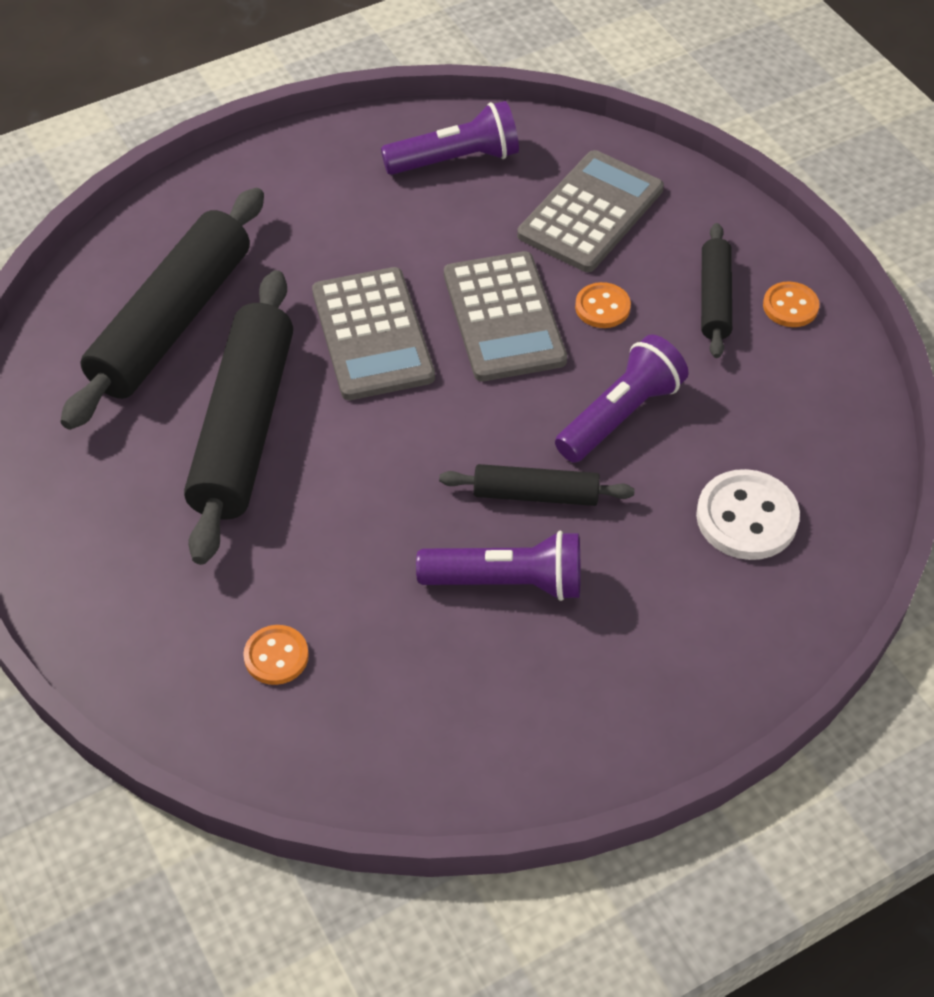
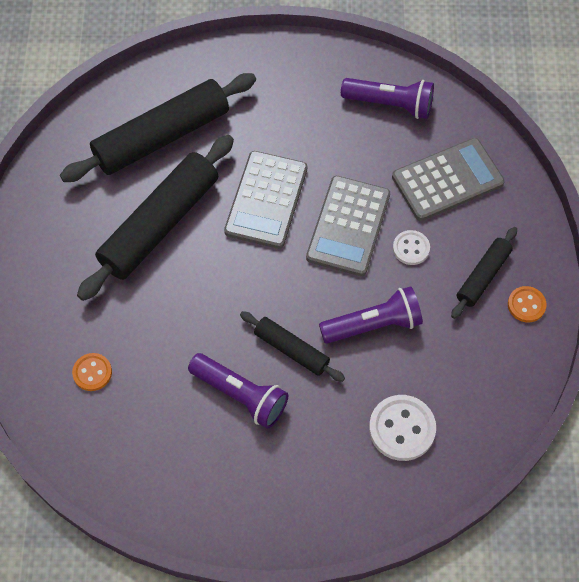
camera: 30 degrees right, 10 degrees up
orange button [575,282,631,328] -> white button [393,230,430,265]

